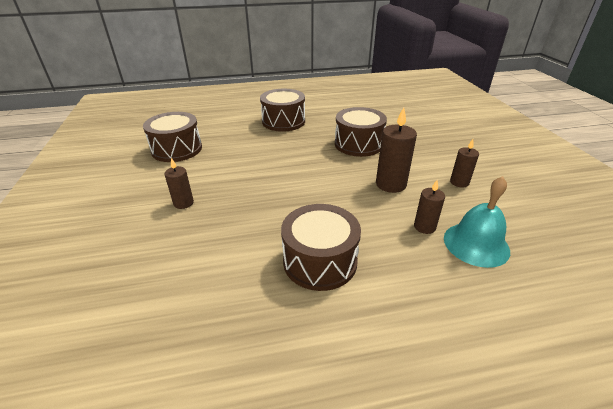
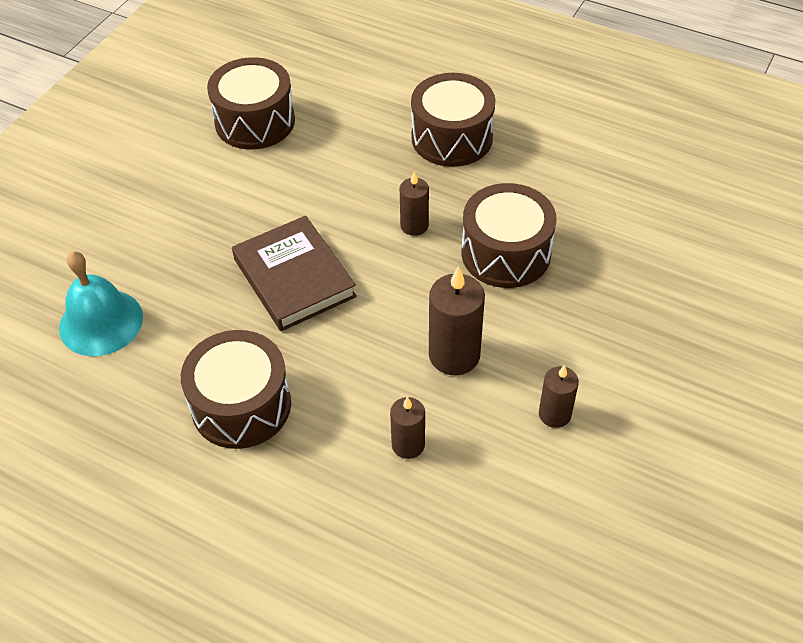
camera: 40 degrees right, 15 degrees up
brown candle [164,158,194,209] -> brown candle moved to [400,172,429,236]
turquoise bell [444,176,510,268] -> turquoise bell moved to [59,251,143,356]
none -> brown book [232,216,357,331]

